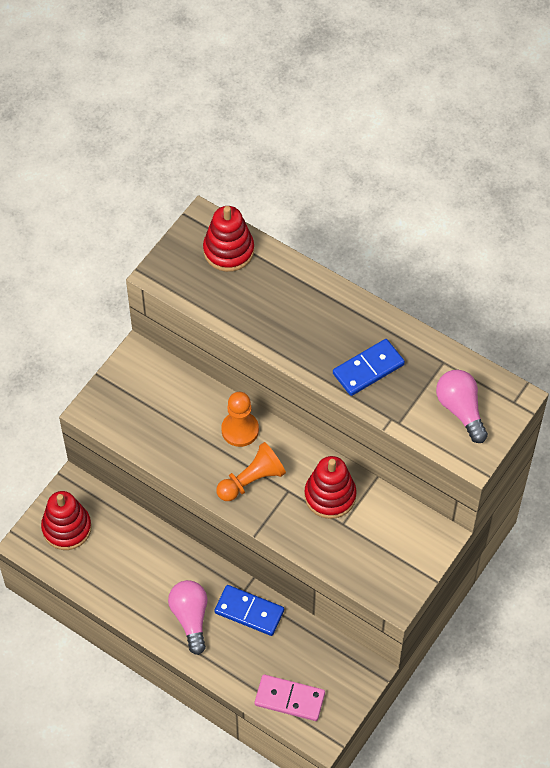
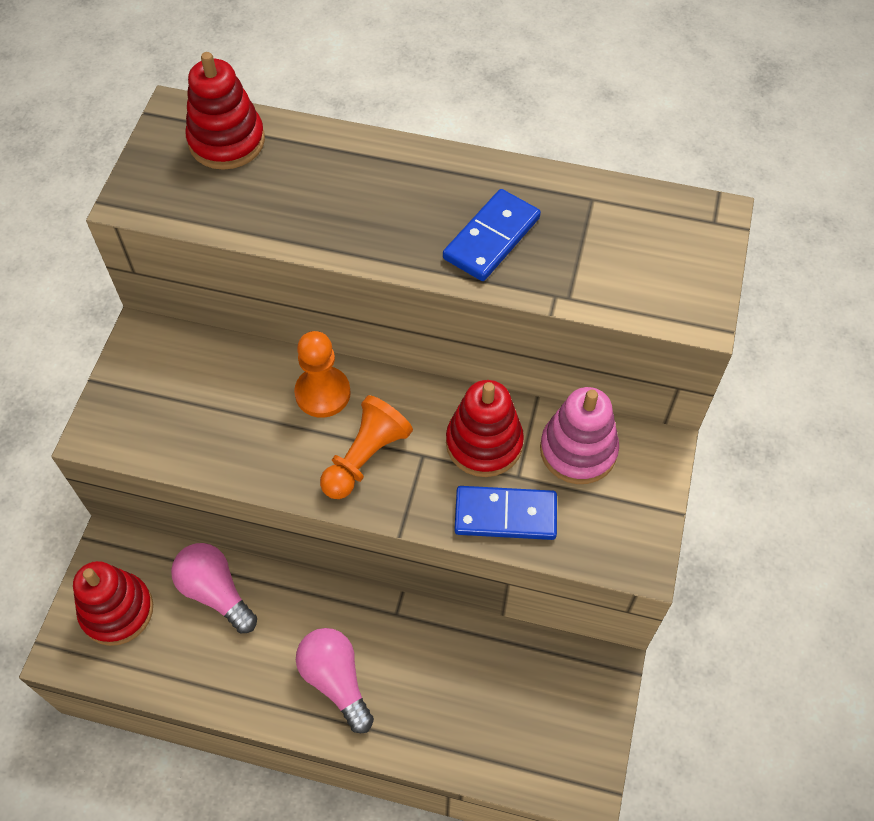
camera: 20 degrees left, 0 degrees up
blue domino [214,585,284,636] -> blue domino moved to [454,486,557,540]
pink domino [255,675,325,721] -> none
pink light bulb [436,370,488,443] -> pink light bulb moved to [171,543,257,633]
none -> pink stacking toy [540,387,619,484]

